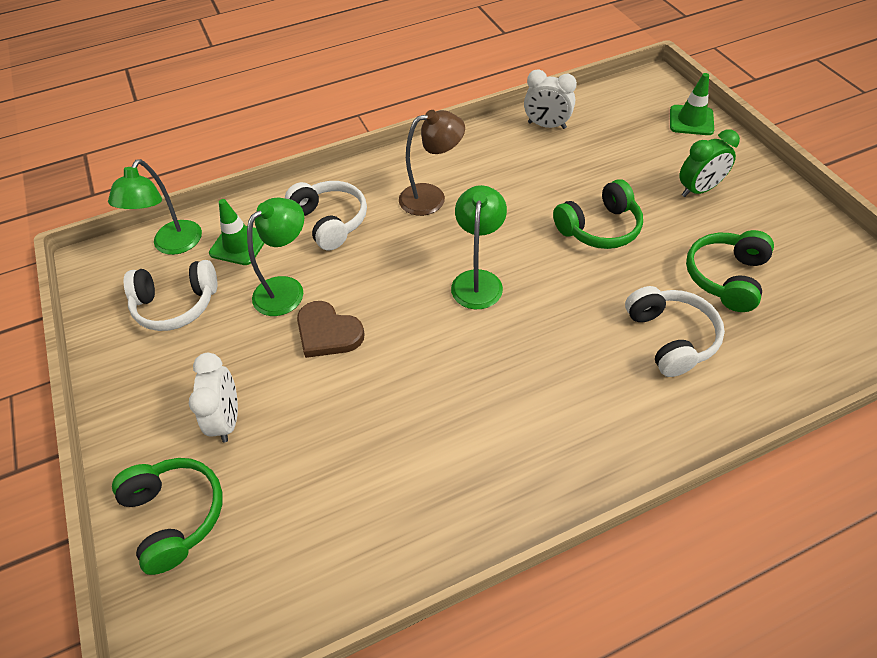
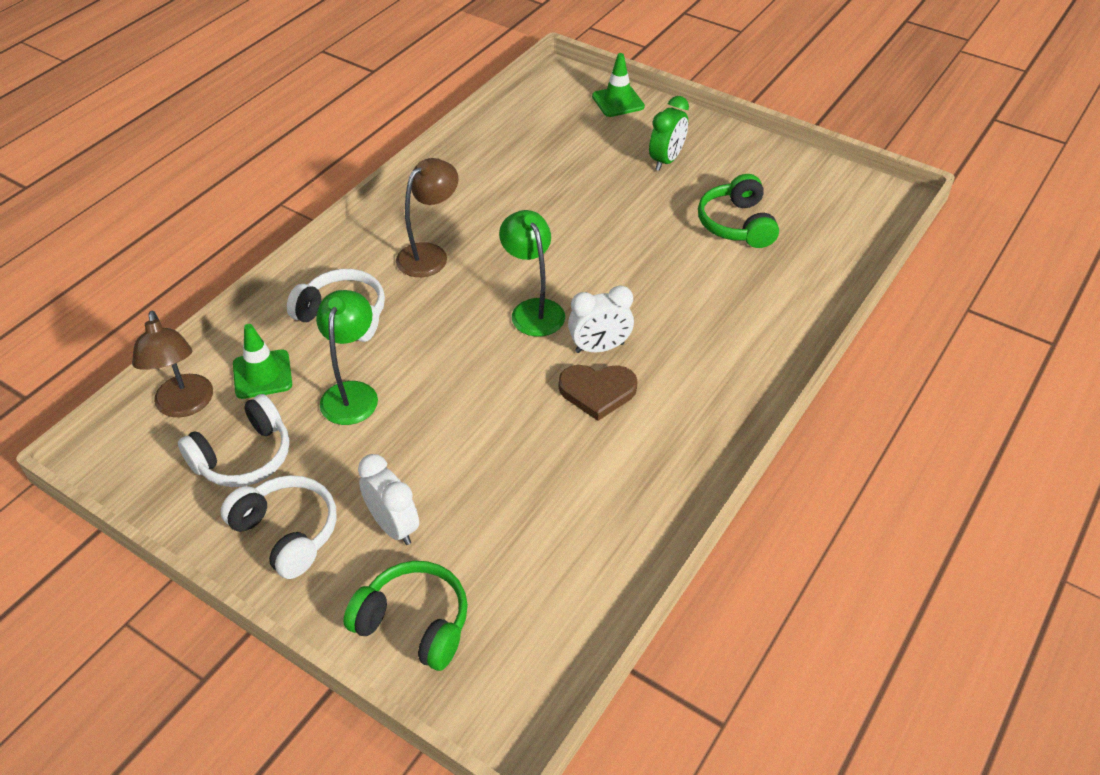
camera: 35 degrees left, 5 degrees down
green lamp [108,159,202,255] -> brown lamp [132,311,213,417]
brown heart [297,301,365,358] -> brown heart moved to [559,365,638,421]
white clock [524,69,577,129] -> white clock moved to [568,285,634,353]
green headphones [553,179,643,249] -> none
white headphones [625,286,725,377] -> white headphones moved to [220,475,337,579]

